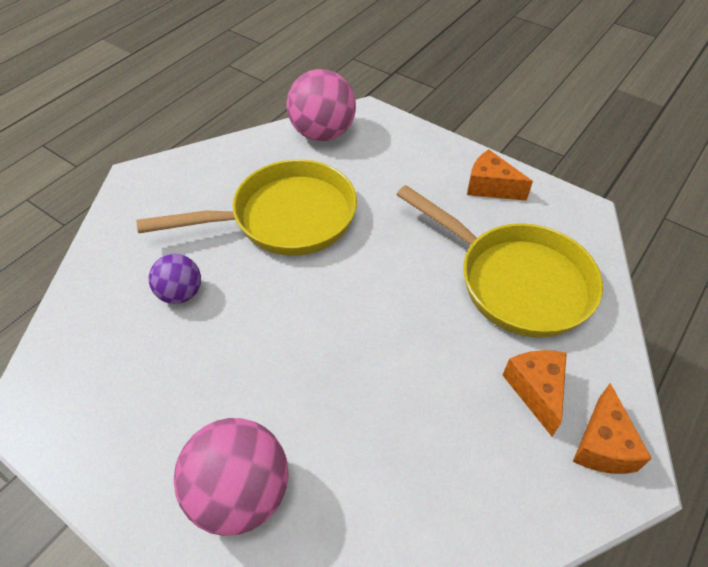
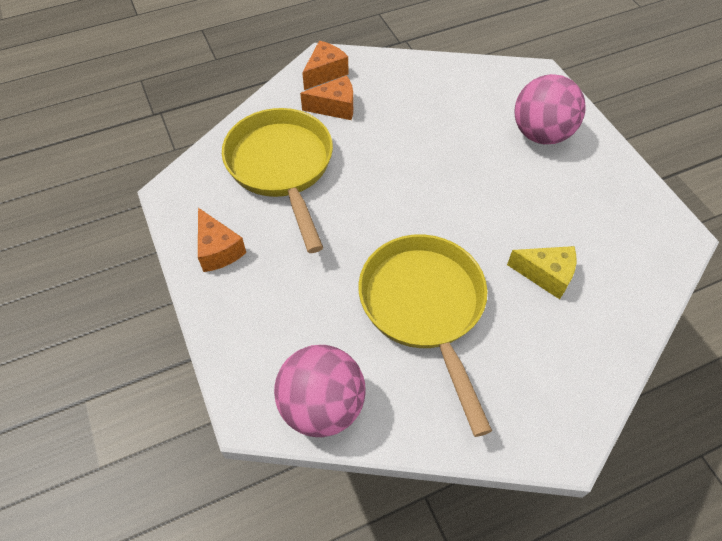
camera: 150 degrees left, 5 degrees up
yellow pan [137,159,357,256] -> yellow pan turned 60 degrees clockwise [358,234,492,437]
purple ball [149,254,201,304] -> yellow cheese [507,246,576,299]
orange cheese [503,350,567,436] -> orange cheese turned 120 degrees counterclockwise [300,75,353,120]

